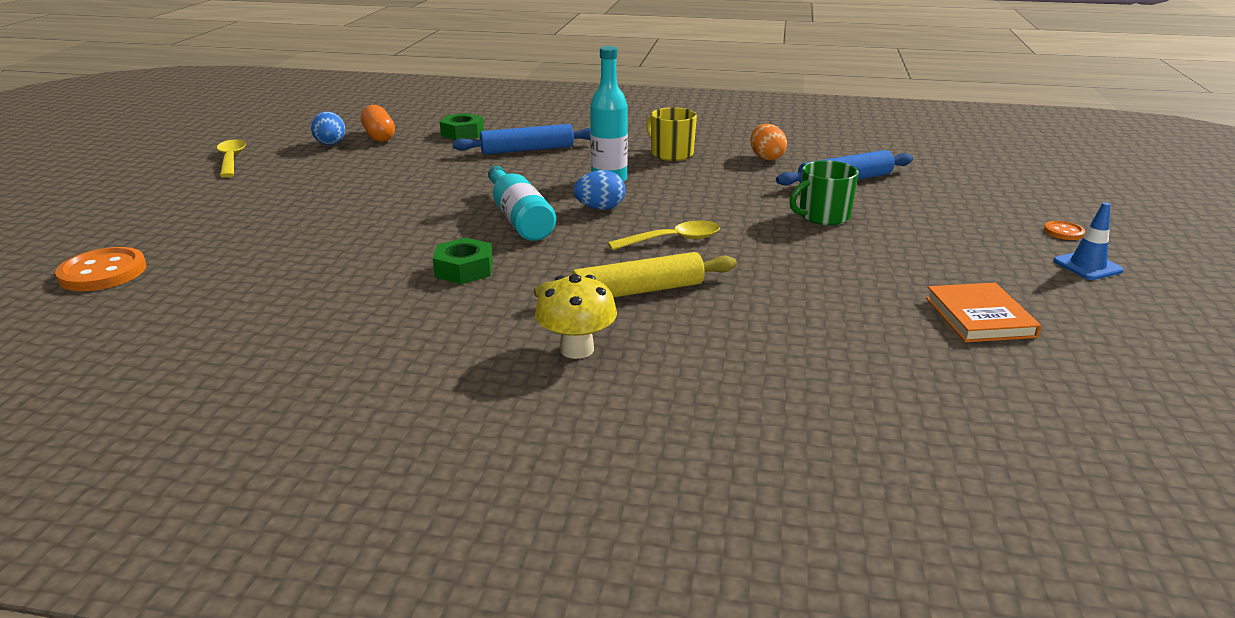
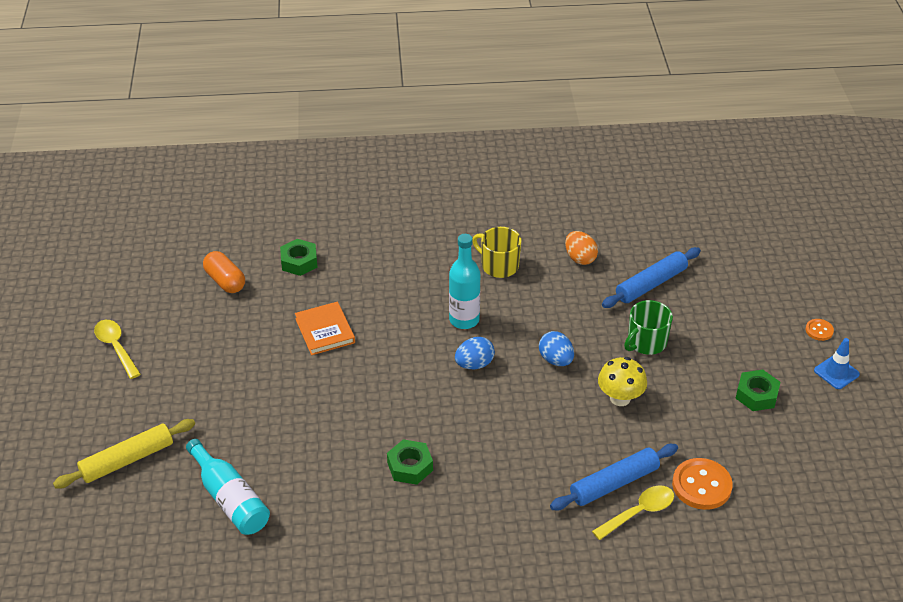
camera: 15 degrees left, 15 degrees up
orange button [55,247,146,291] -> orange button moved to [672,458,733,510]
blue egg [311,111,345,145] -> blue egg moved to [539,331,574,366]
blue rolling pin [452,124,591,155] -> blue rolling pin moved to [550,444,678,511]
turquoise bottle [488,166,556,241] -> turquoise bottle moved to [186,439,270,535]
yellow rolling pin [534,252,737,298] -> yellow rolling pin moved to [53,419,195,488]
yellow mushroom [535,274,617,359] -> yellow mushroom moved to [598,357,647,406]
yellow spoon [608,221,720,250] -> yellow spoon moved to [592,486,674,540]
orange book [926,283,1041,342] -> orange book moved to [295,302,355,355]
none -> green nut [735,370,780,411]

